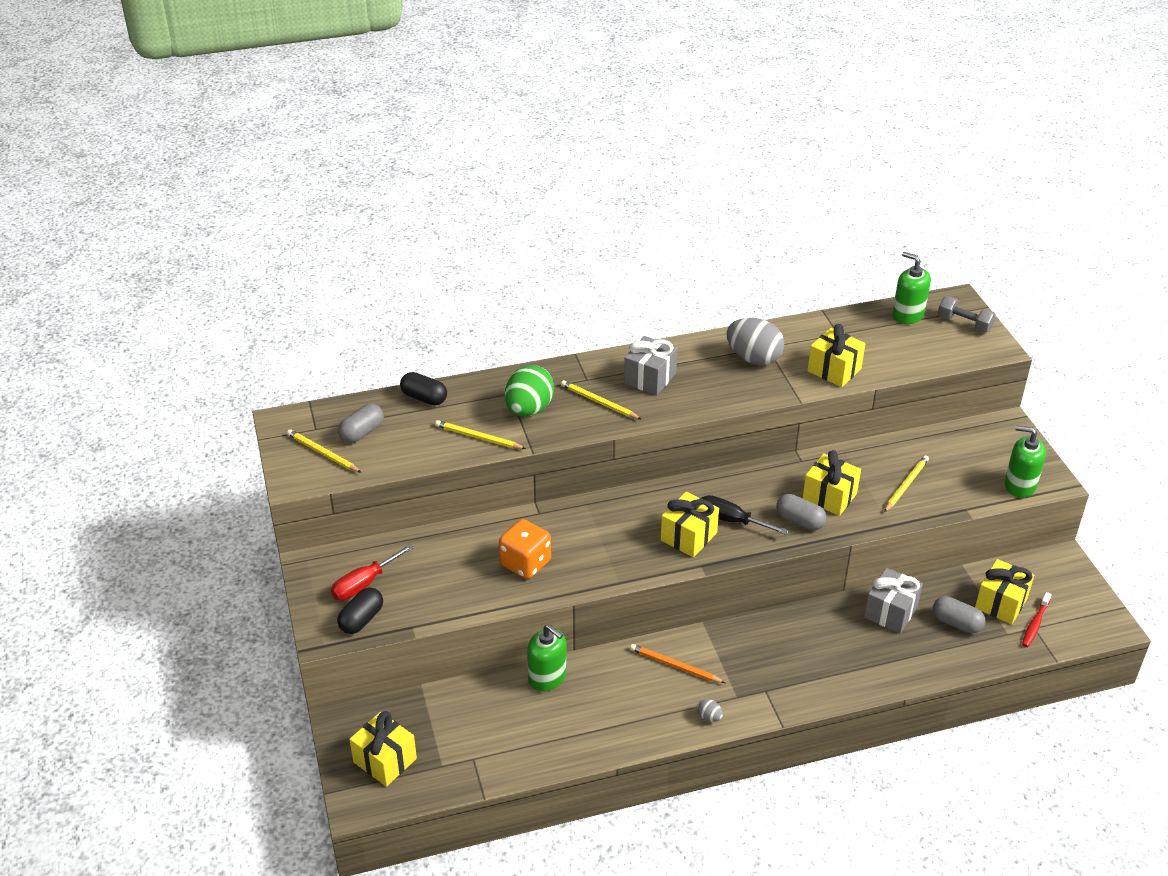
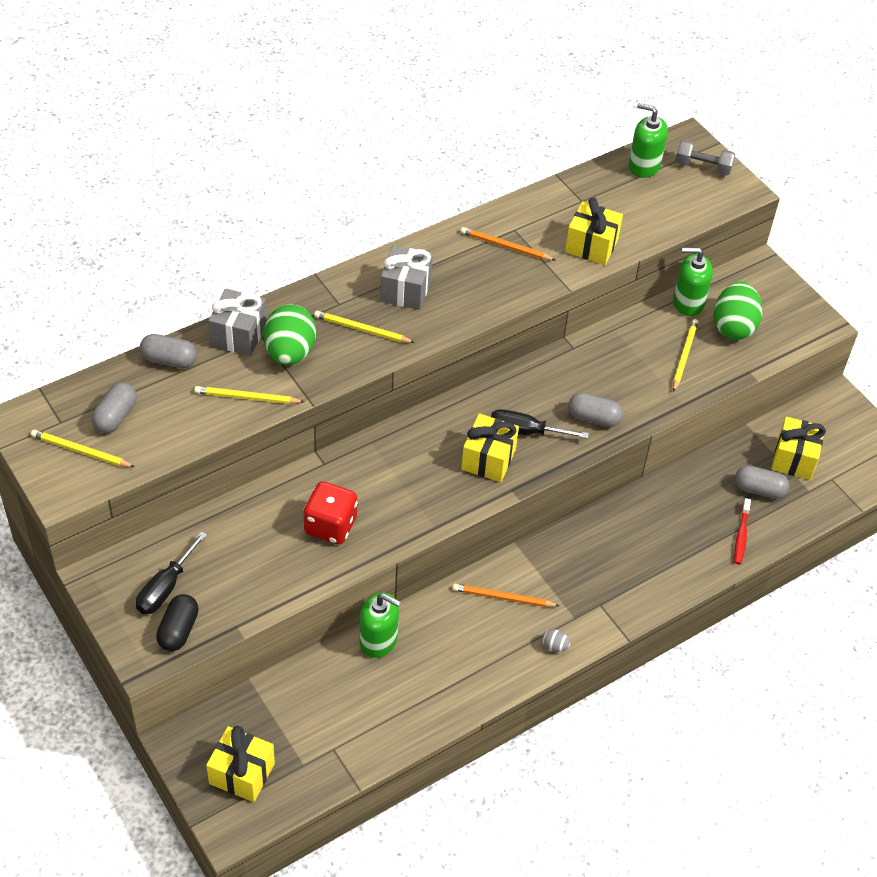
camera: 20 degrees left, 10 degrees up
red screwdriver [331,544,414,600] -> black screwdriver [136,531,207,615]
black capsule [400,372,447,406] -> grey capsule [140,334,197,368]
orange dice [499,519,551,579] -> red dice [304,482,358,545]
grey egg [727,318,784,366] -> orange pencil [461,227,555,260]
yellow gift [803,450,861,516] -> none
grey gift [864,568,923,633] -> grey gift moved to [208,289,267,356]
green soap dispenser [1005,426,1046,498] -> green soap dispenser moved to [673,247,713,316]
red toothbrush [1022,592,1052,647] -> red toothbrush moved to [734,498,751,564]
none -> green egg [714,282,763,340]

